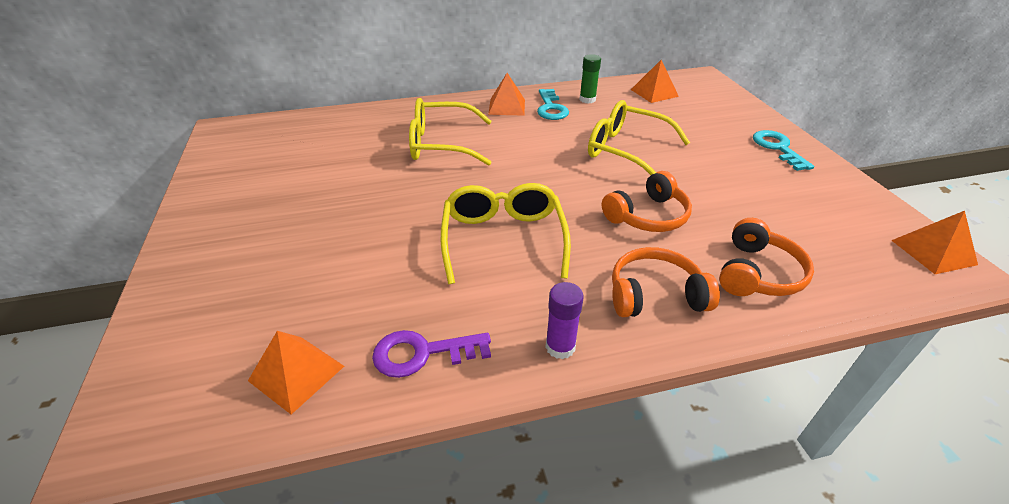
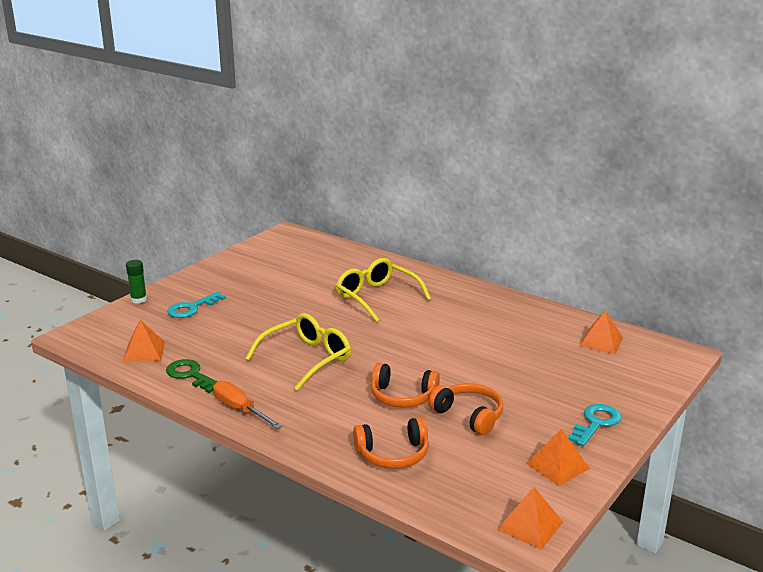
camera: 50 degrees right, 15 degrees down
purple key [372,330,491,378] -> green key [166,359,217,393]
orange pyramid [488,73,525,116] -> orange pyramid moved to [526,429,590,486]
turquoise key [537,89,569,120] -> turquoise key moved to [167,292,226,318]
purple glue stick [545,282,584,359] -> orange screwdriver [213,380,282,429]
green glue stick [579,54,601,104] -> green glue stick moved to [126,260,147,304]
yellow glasses [588,100,690,175] -> none
orange headphones [612,247,720,317] -> orange headphones moved to [428,383,503,435]

